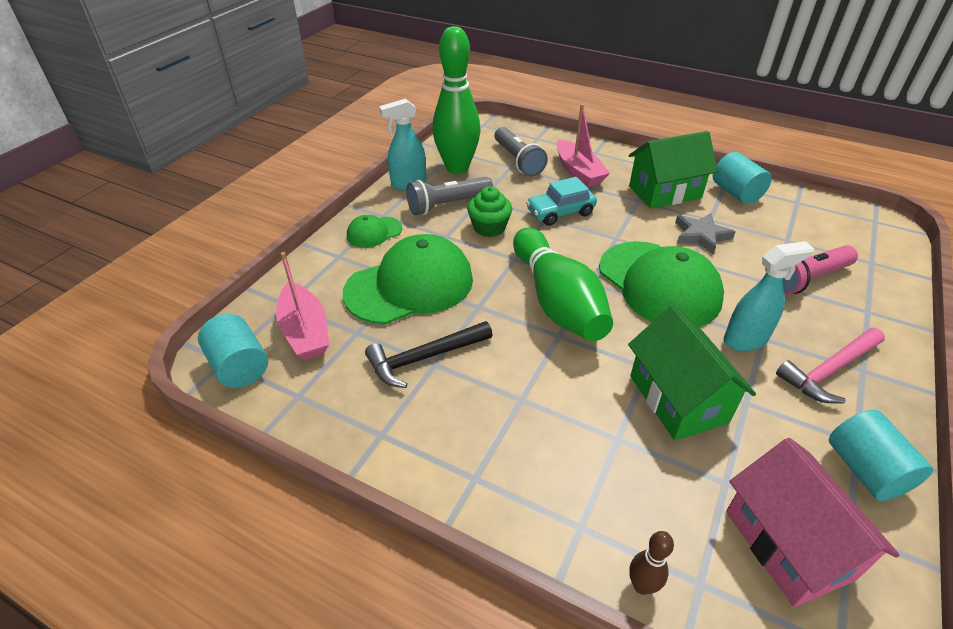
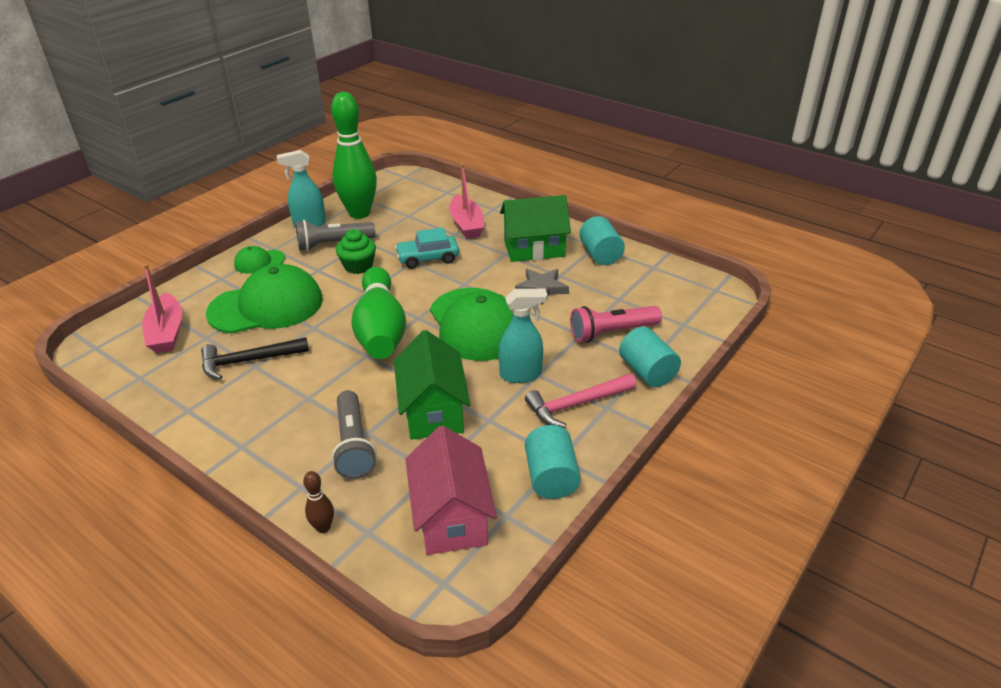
camera: 10 degrees right, 5 degrees down
turquoise cylinder [198,314,268,388] -> turquoise cylinder moved to [619,327,681,387]
grey flashlight [495,127,548,177] -> grey flashlight moved to [332,390,377,479]

